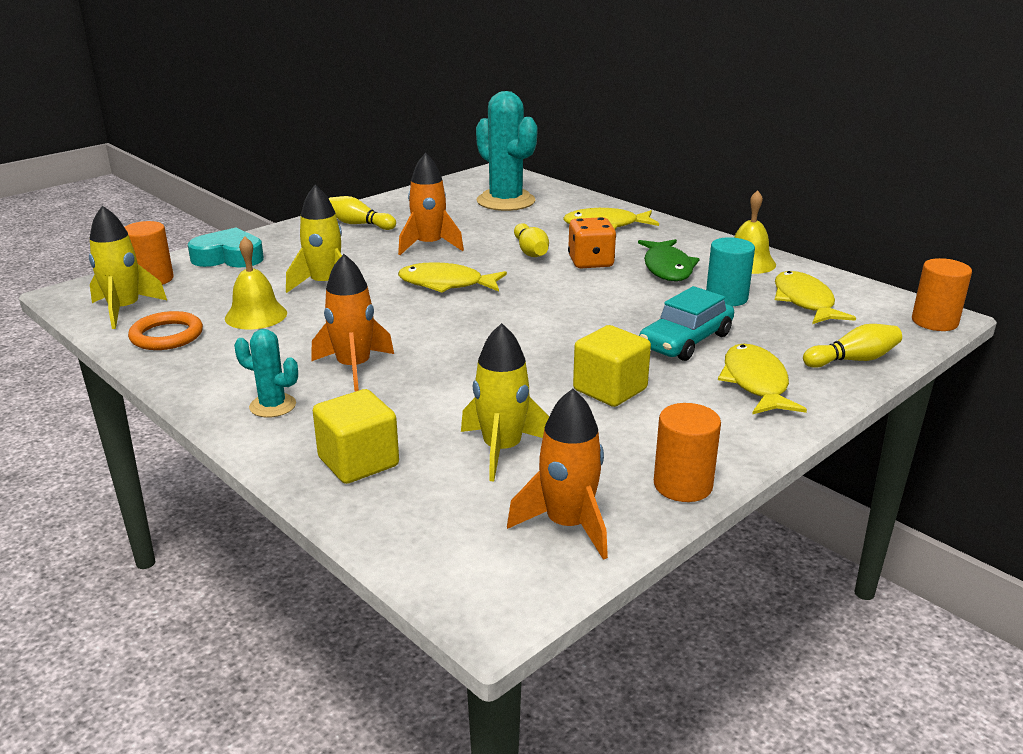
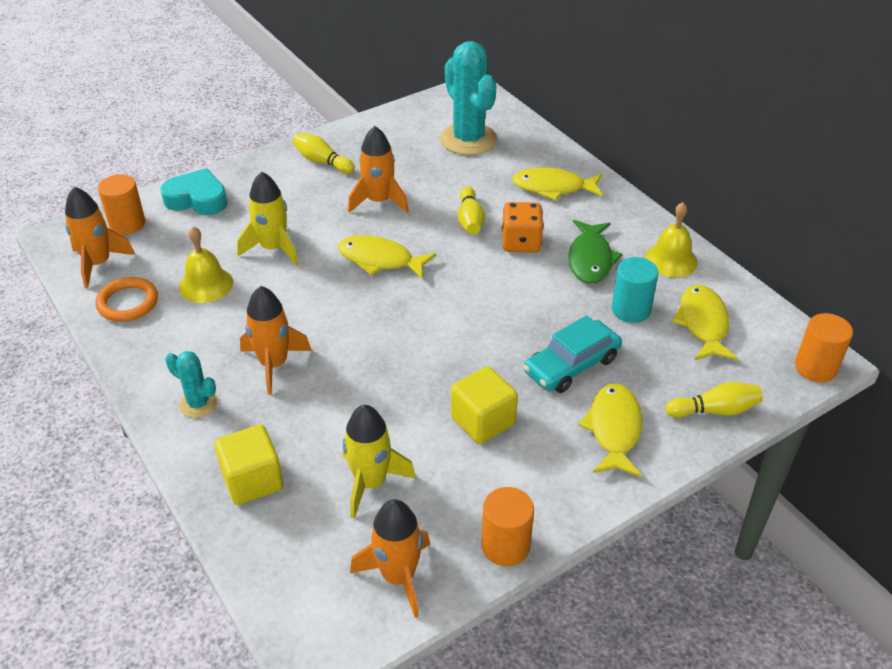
camera: 10 degrees right, 15 degrees up
yellow rocket [89,206,168,329] -> orange rocket [65,187,135,289]

